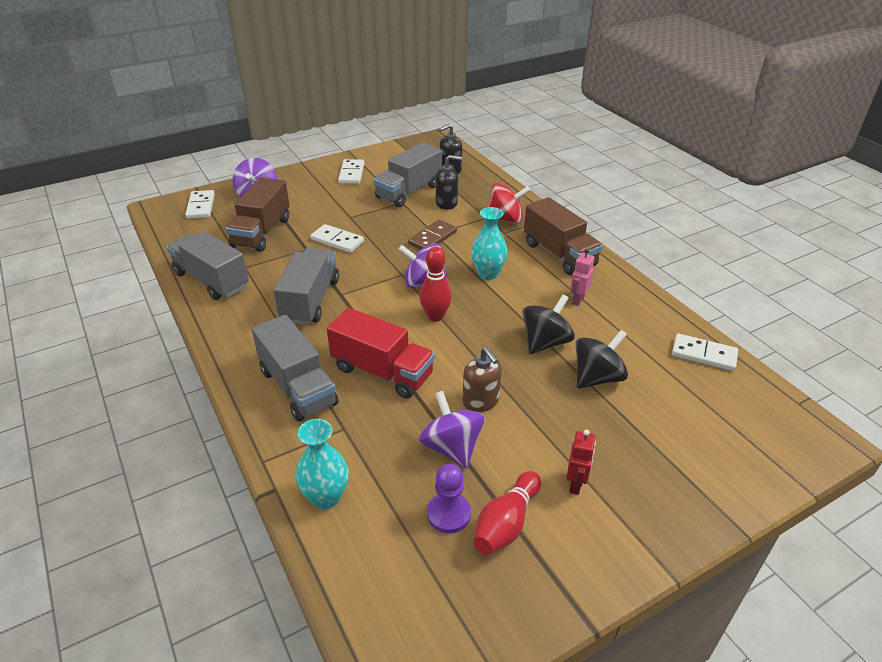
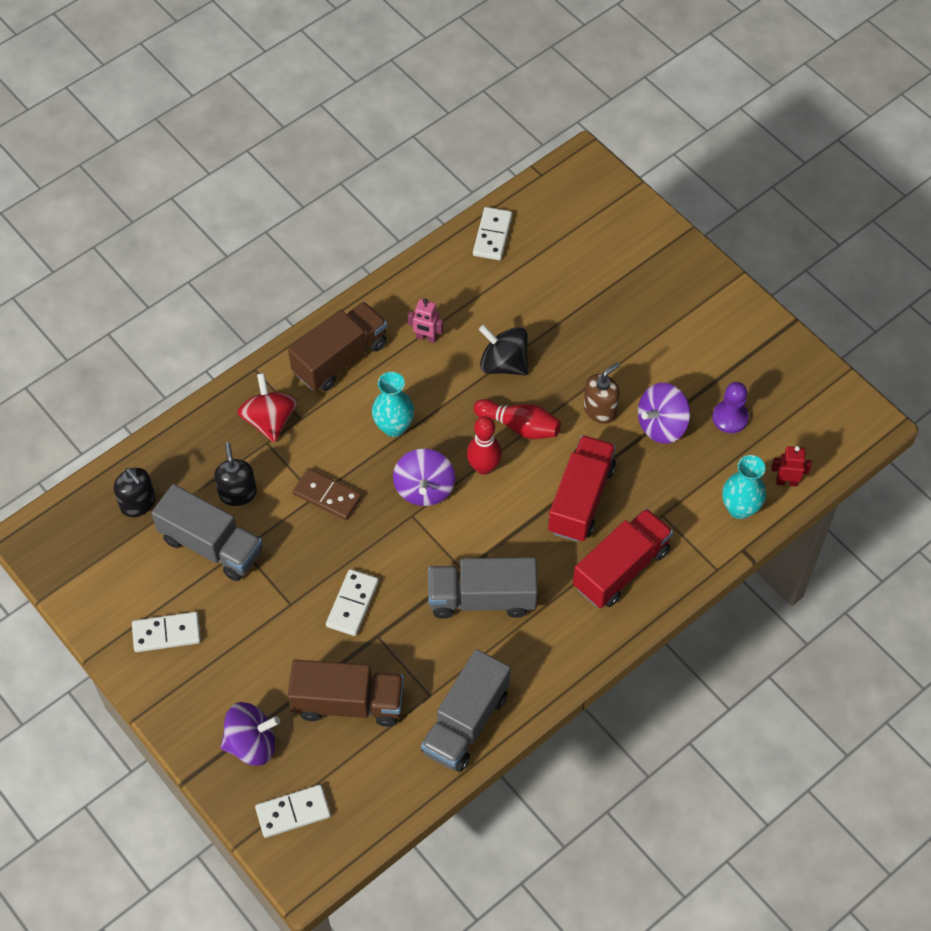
camera: 100 degrees left, 20 degrees up
grey truck [252,315,338,422] -> red truck [573,508,673,608]
red bowling pin [473,471,541,555] -> red bowling pin moved to [474,399,561,439]
red robot [566,429,596,495] -> red robot moved to [771,446,812,486]
black spinning top [576,330,628,388] -> none

